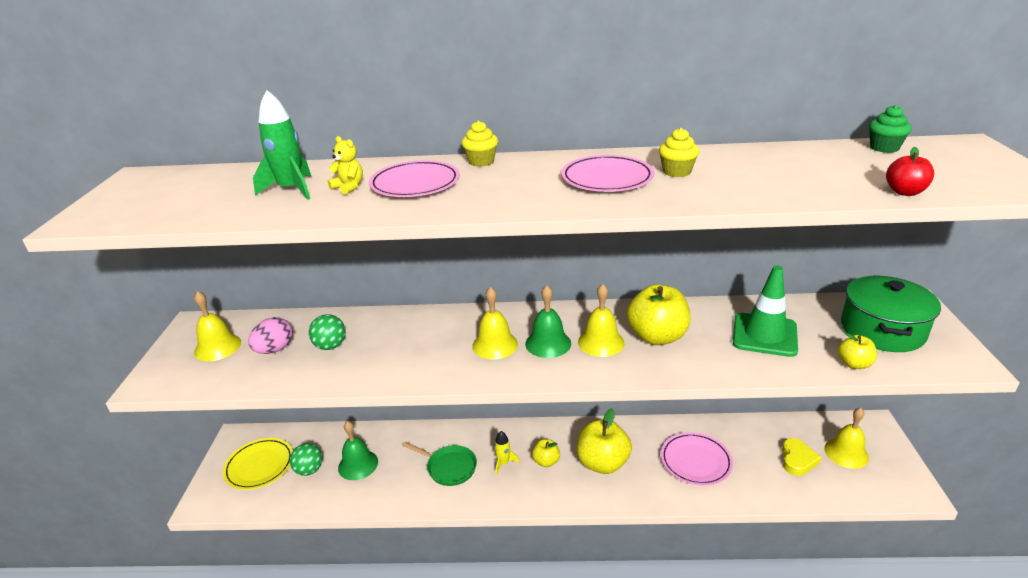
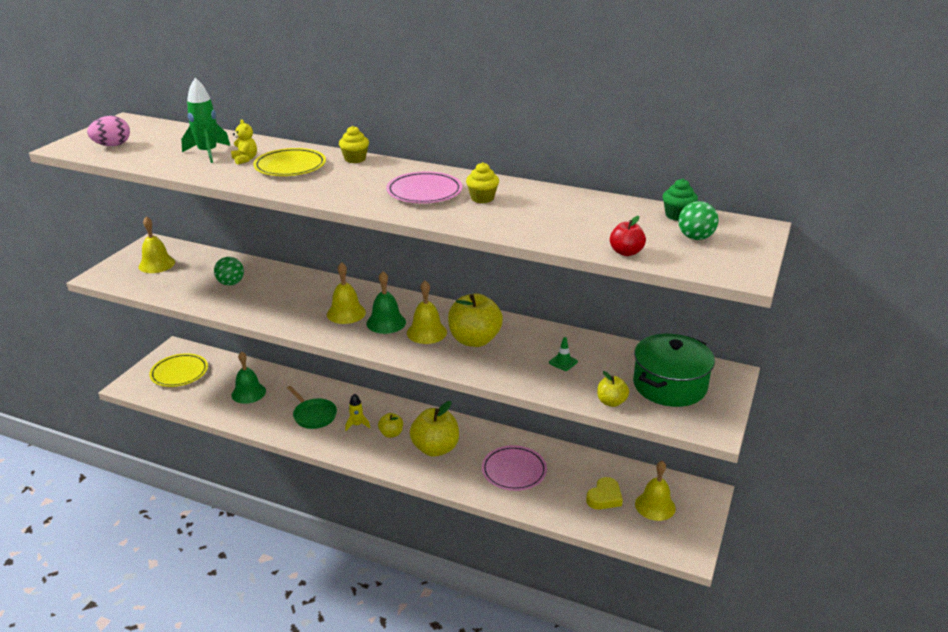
camera: 20 degrees right, 0 degrees up
pink egg [248,317,293,354] -> pink egg moved to [87,116,130,146]
green ball [290,443,323,476] -> green ball moved to [678,201,719,240]
pink plate [369,160,460,197] -> yellow plate [253,148,326,176]
green traffic cone [733,266,798,357] -> green traffic cone [549,337,578,371], size x0.41

